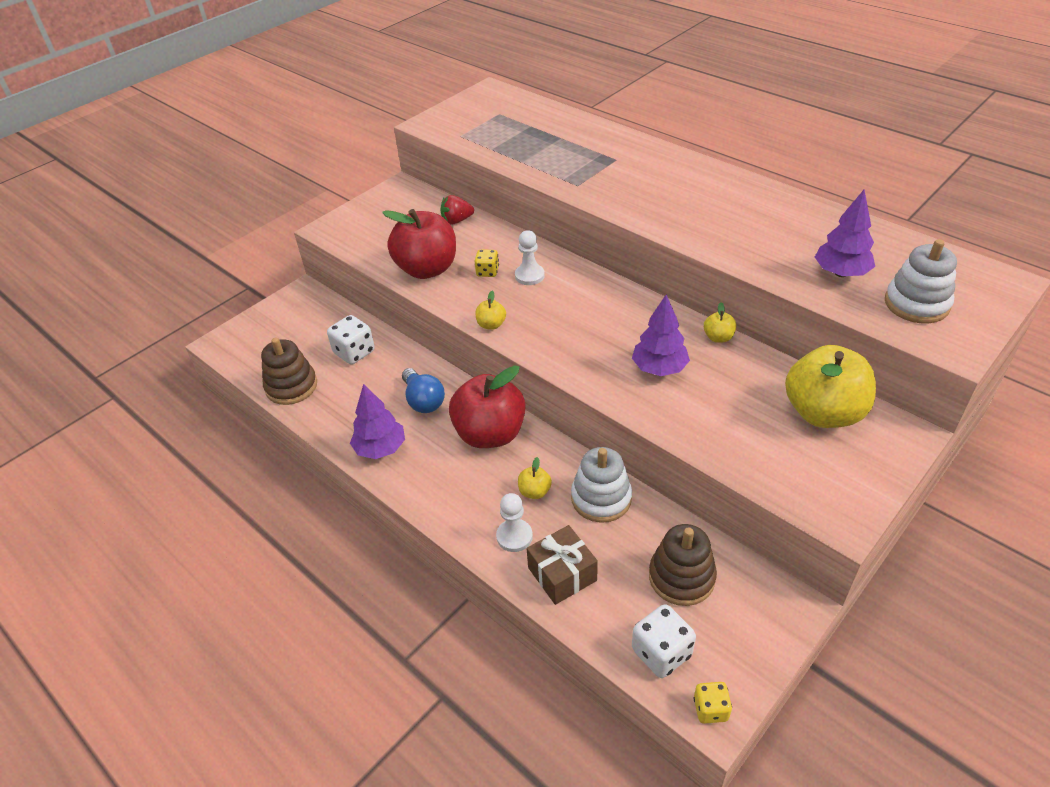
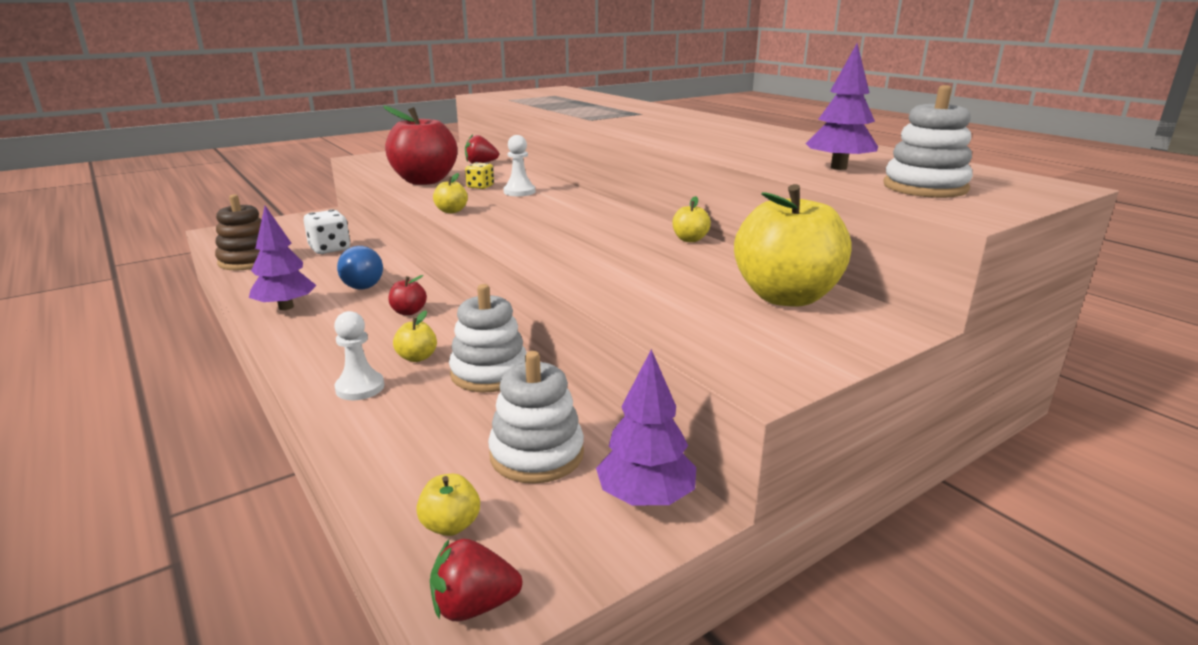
camera: 10 degrees right, 20 degrees down
red apple [449,365,525,448] -> red apple [388,275,427,315], size x0.42
brown gift [526,525,598,605] -> none
purple tree [632,294,690,376] -> purple tree moved to [596,349,696,506]
white dice [632,604,696,678] -> yellow apple [416,474,480,536]
brown stacking toy [649,524,717,606] -> white stacking toy [488,351,584,484]
yellow dice [694,682,732,724] -> red strawberry [430,539,522,622]

